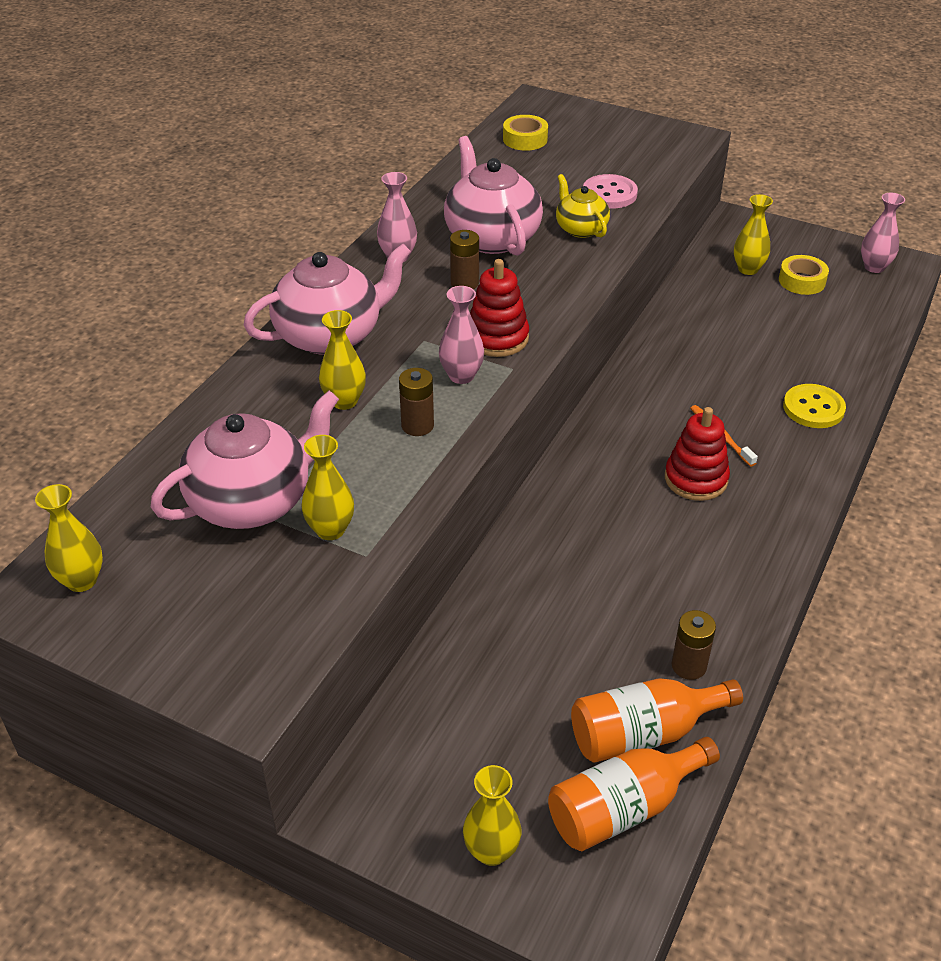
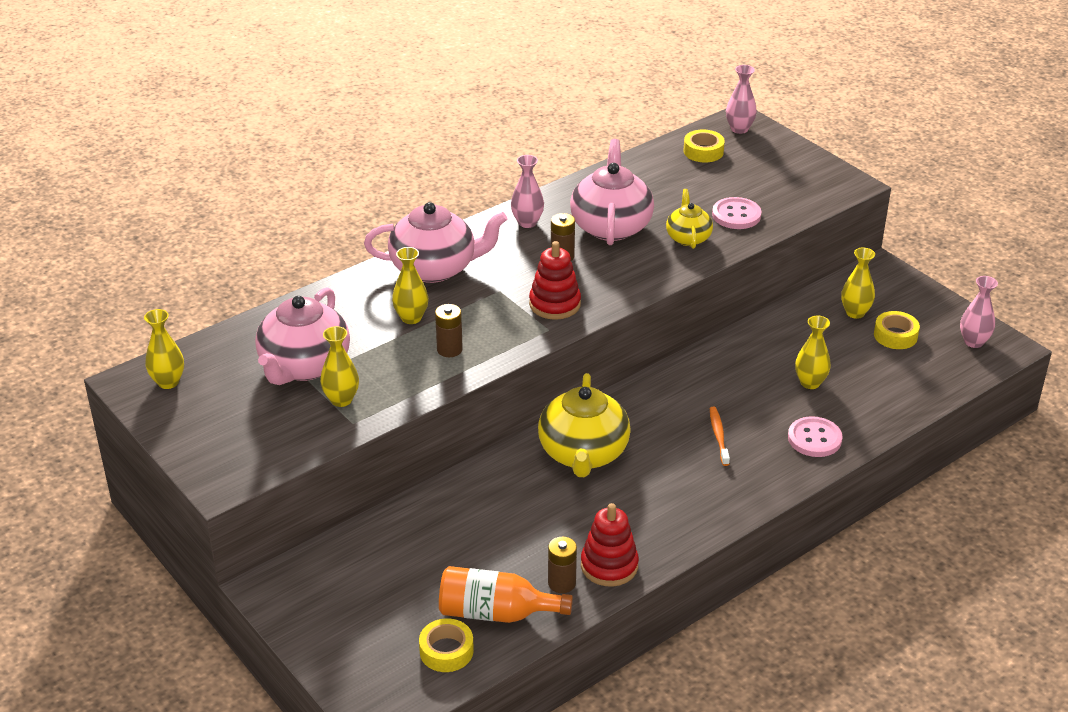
camera: 25 degrees right, 5 degrees down
pink teapot [151,391,339,529] -> pink teapot turned 120 degrees clockwise [255,287,350,385]
pink vase [439,286,484,384] -> pink vase moved to [726,65,757,134]
yellow vase [463,765,522,866] -> yellow vase moved to [795,316,831,389]
orange bottle [548,737,720,851] -> yellow tape [419,618,474,672]
red stacking toy [665,407,730,501] -> red stacking toy moved to [581,503,639,587]
yellow button [783,384,846,428] -> pink button [788,416,842,457]
none -> yellow teapot [538,373,631,477]

